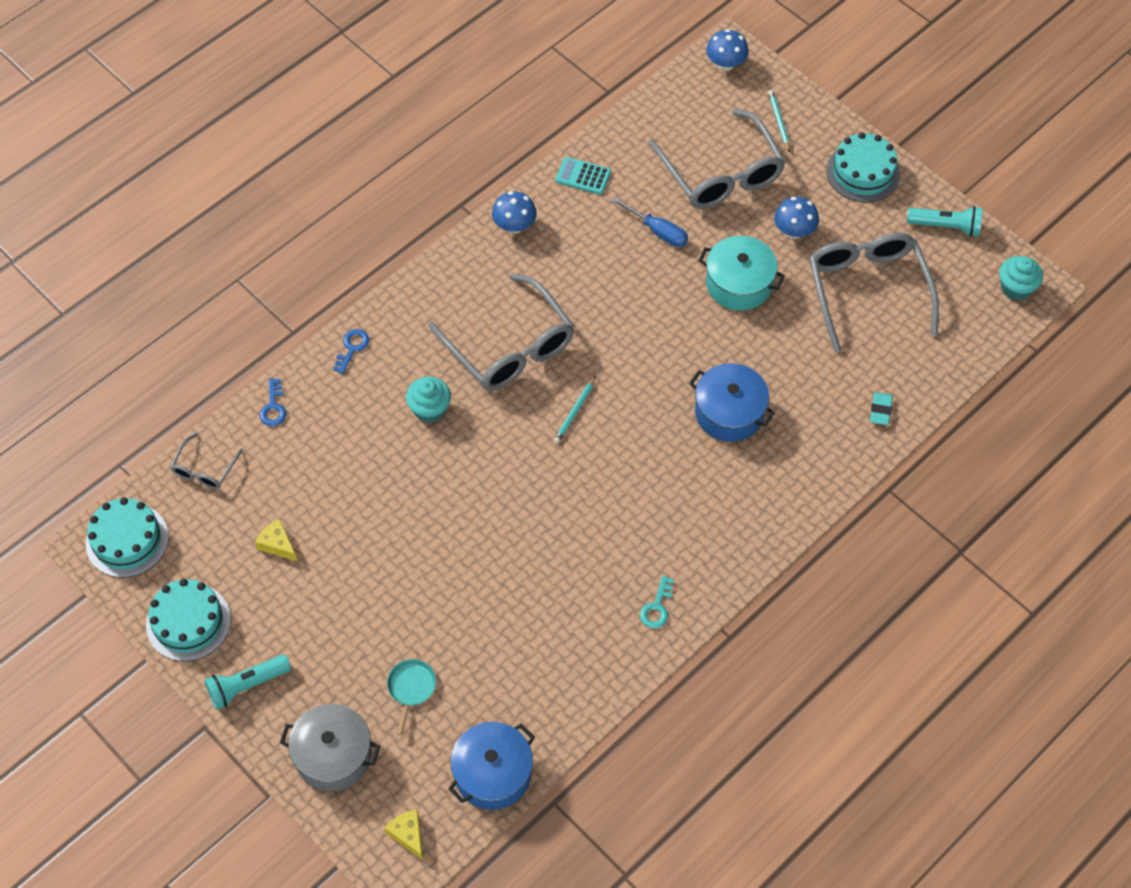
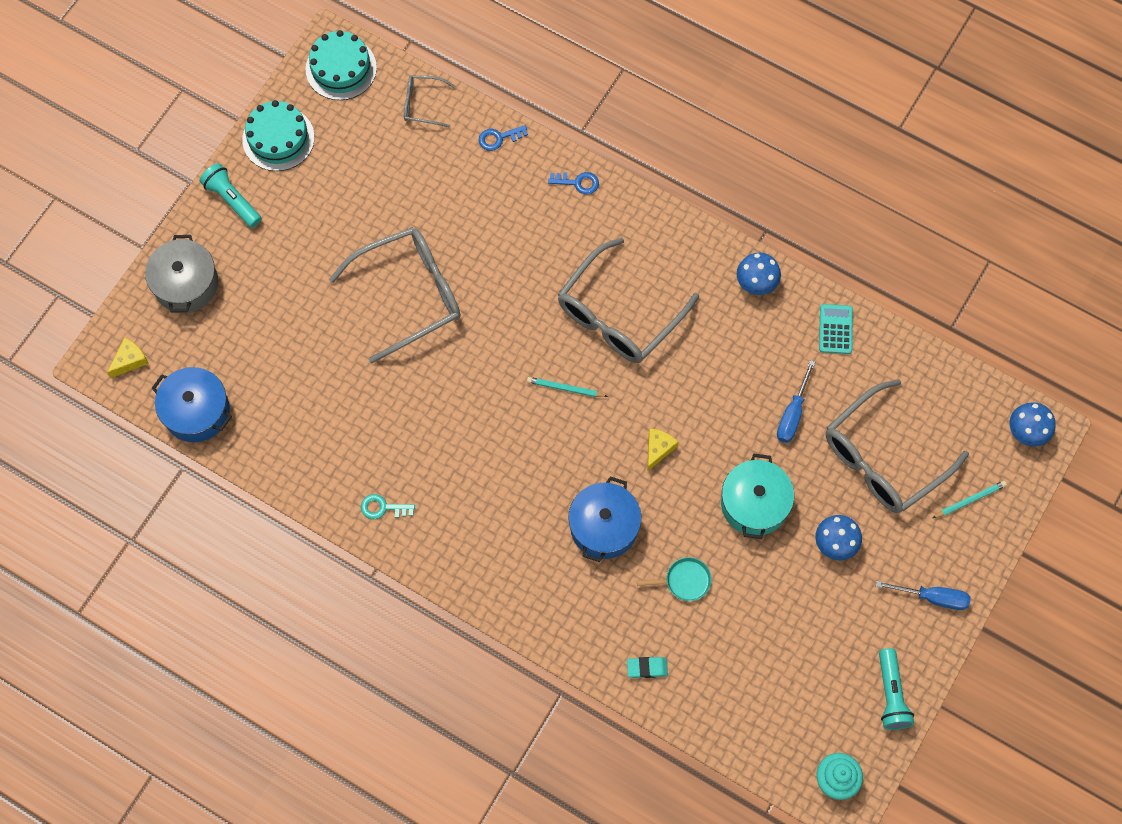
camera: 75 degrees right, 10 degrees up
yellow cheese [255,519,298,562] -> yellow cheese moved to [647,428,678,472]
turquoise pan [387,659,436,735] -> turquoise pan moved to [637,557,712,601]
turquoise cupcake [406,377,451,423] -> none
grey glasses [809,232,939,353] -> grey glasses moved to [329,227,461,363]
turquoise cake [826,132,900,202] -> blue screwdriver [876,581,970,610]

